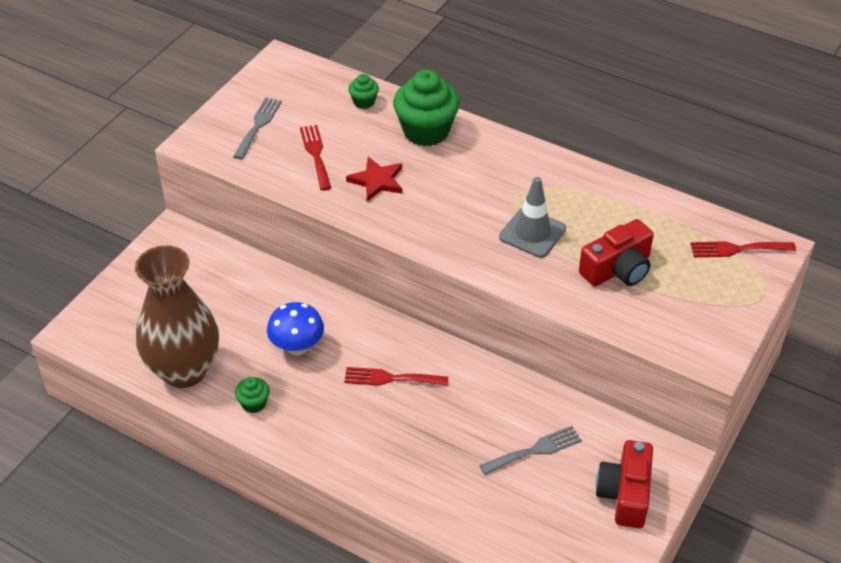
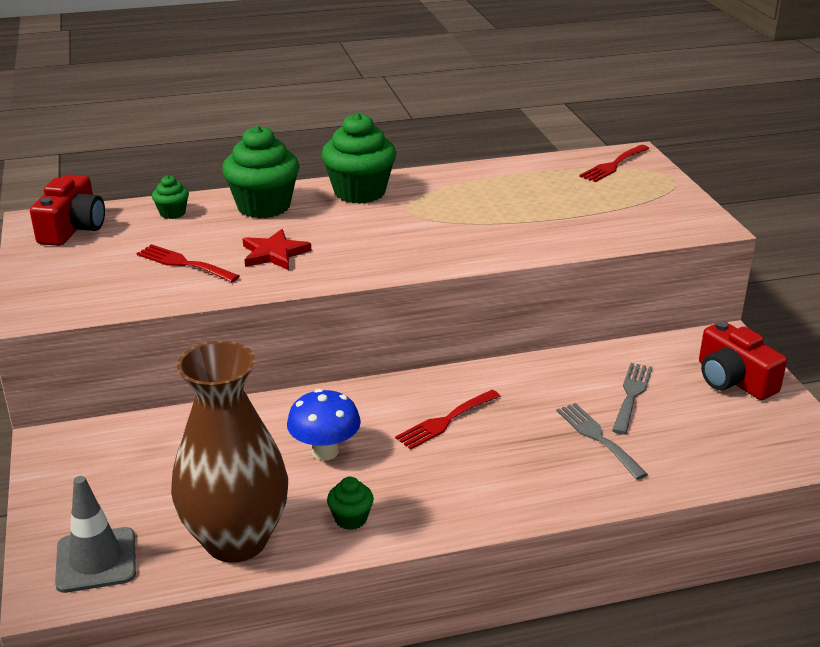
camera: 45 degrees left, 15 degrees down
grey fork [233,97,282,159] -> grey fork moved to [556,403,648,480]
grey traffic cone [499,177,566,258] -> grey traffic cone moved to [55,476,136,593]
red camera [579,219,654,286] -> red camera moved to [30,174,105,246]
none -> green cupcake [321,112,396,204]

